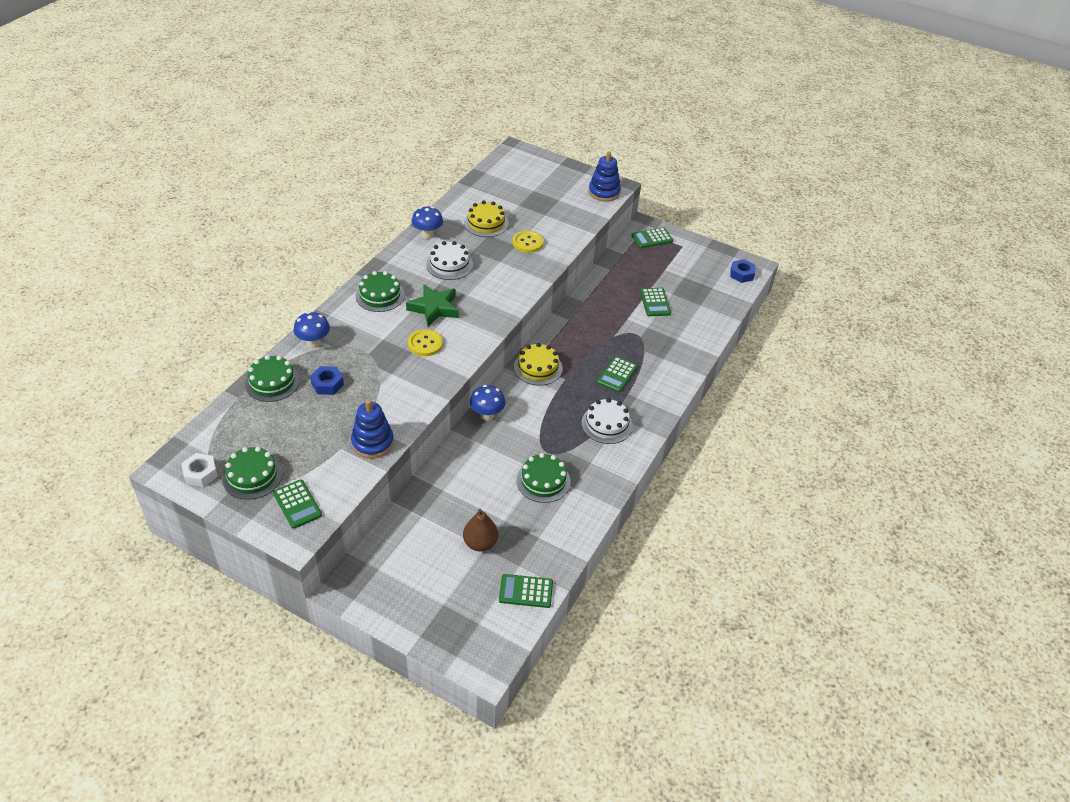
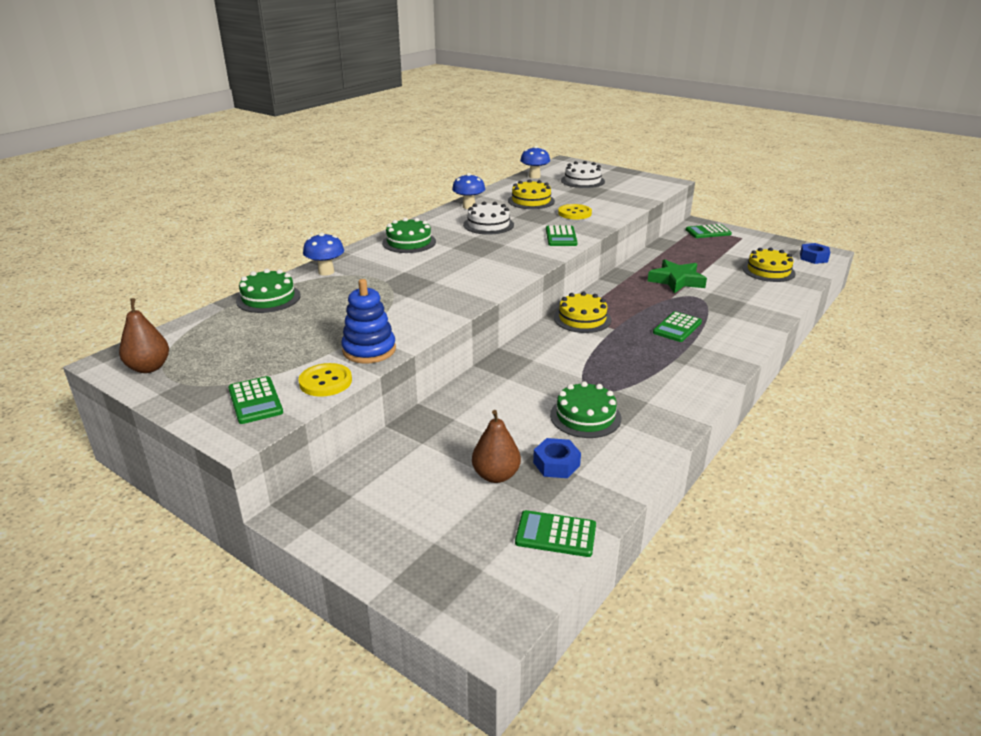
camera: 10 degrees right, 15 degrees down
white nut [181,453,218,487] -> brown pear [119,298,169,373]
green cake [222,447,282,500] -> none
blue nut [310,366,344,395] -> blue nut moved to [533,438,581,478]
green star [406,284,459,327] -> green star moved to [648,259,707,293]
yellow button [408,329,443,356] -> yellow button moved to [298,363,352,397]
blue mushroom [470,385,506,421] -> blue mushroom moved to [520,146,550,179]
white cake [582,398,633,444] -> white cake moved to [561,161,605,188]
blue stacking toy [589,152,621,202] -> none
green calculator [640,288,671,316] -> green calculator moved to [546,226,578,246]
none -> yellow cake [742,247,796,282]

